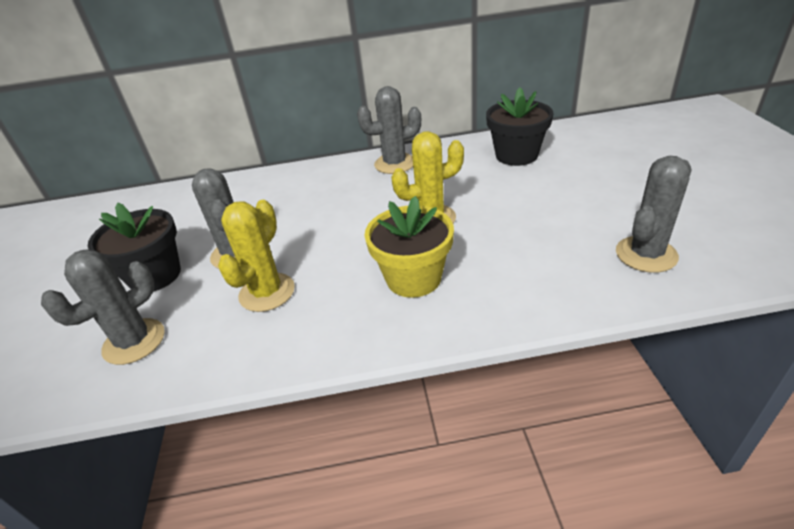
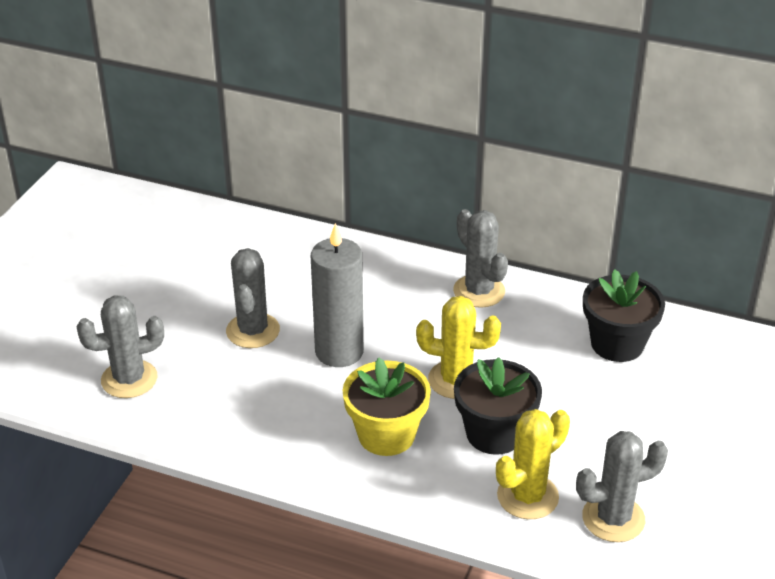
camera: 25 degrees right, 0 degrees up
black flower pot [88,202,181,291] -> black flower pot moved to [454,357,542,455]
yellow cactus [218,200,295,312] -> yellow cactus moved to [496,409,570,519]
grey cactus [357,86,421,174] -> grey cactus turned 45 degrees clockwise [453,209,508,308]
none -> grey candle [311,223,364,367]

